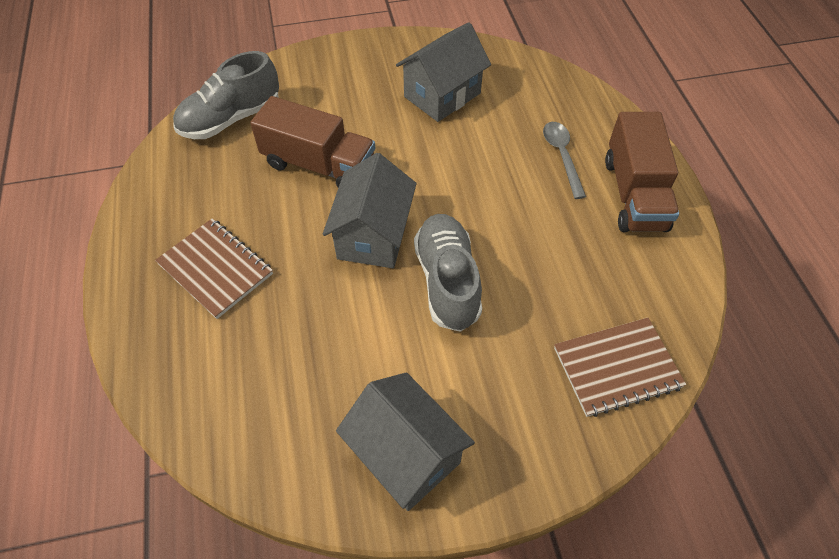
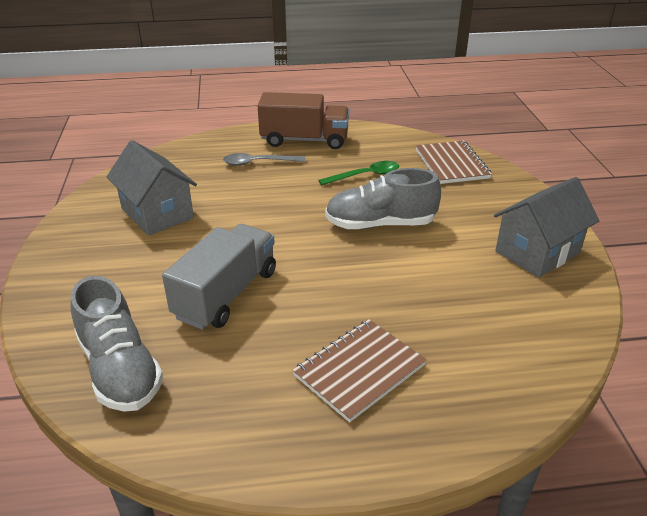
camera: 85 degrees left, 20 degrees down
brown truck [250,96,375,188] -> grey truck [162,224,276,330]
grey house [323,153,417,268] -> none
none -> green spoon [318,161,399,185]

